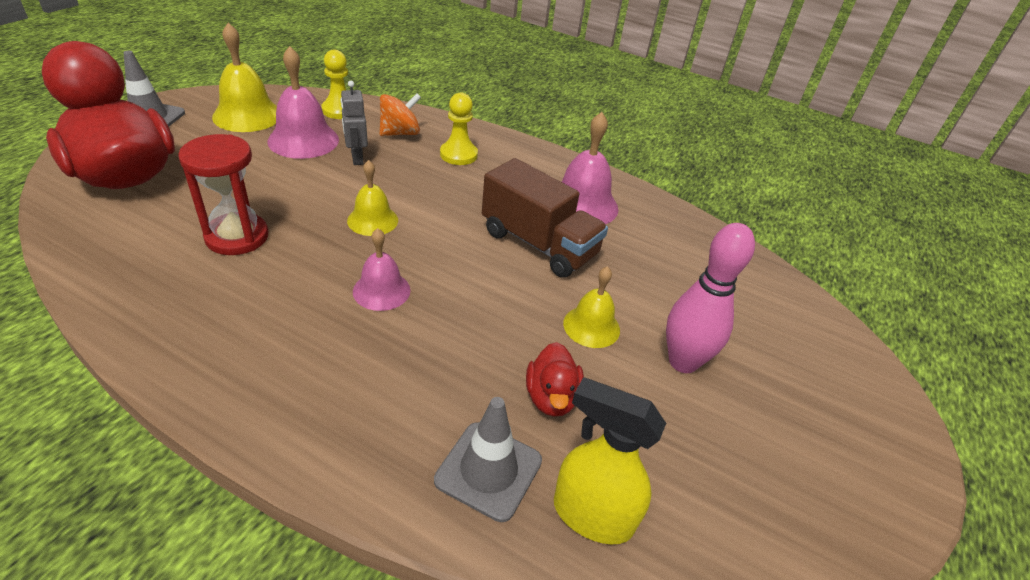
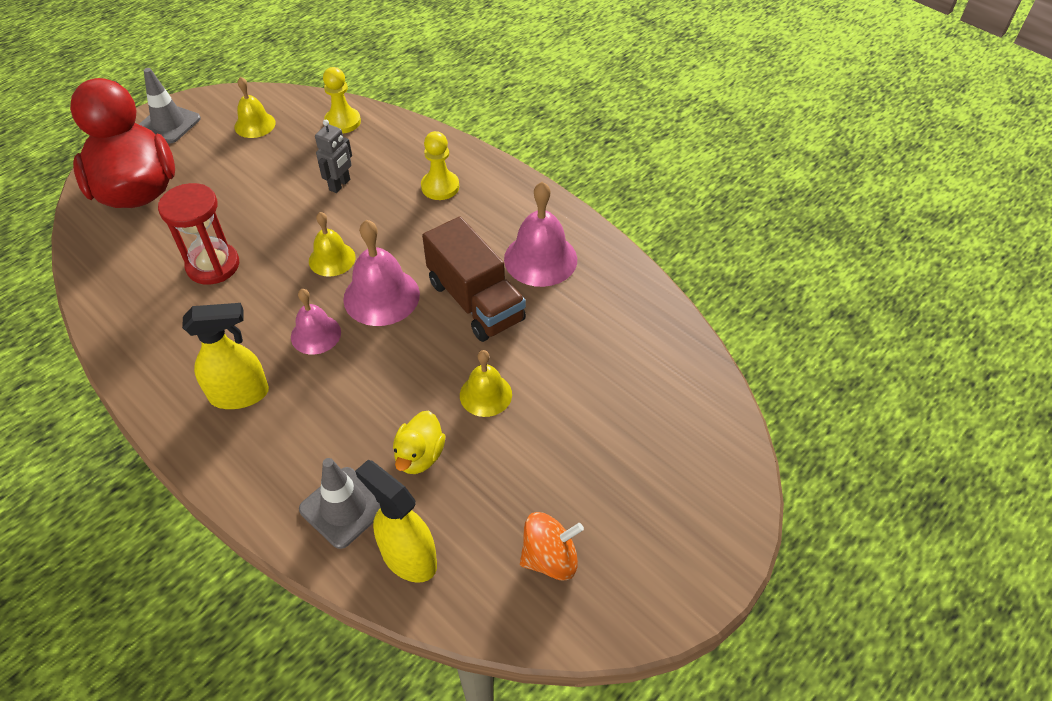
camera: 20 degrees right, 10 degrees up
yellow bell [212,23,277,132] -> yellow bell [234,77,276,138], size x0.63
pink bell [268,46,339,159] -> pink bell moved to [343,220,420,326]
grey robot [340,81,368,165] -> grey robot turned 150 degrees counterclockwise [315,120,352,193]
orange spinning top [380,93,421,136] -> orange spinning top moved to [520,512,584,580]
red duck [526,342,584,417] -> yellow duck [393,411,445,474]
pink bowling pin [666,223,755,373] -> none
none -> yellow spray bottle [182,303,269,409]

